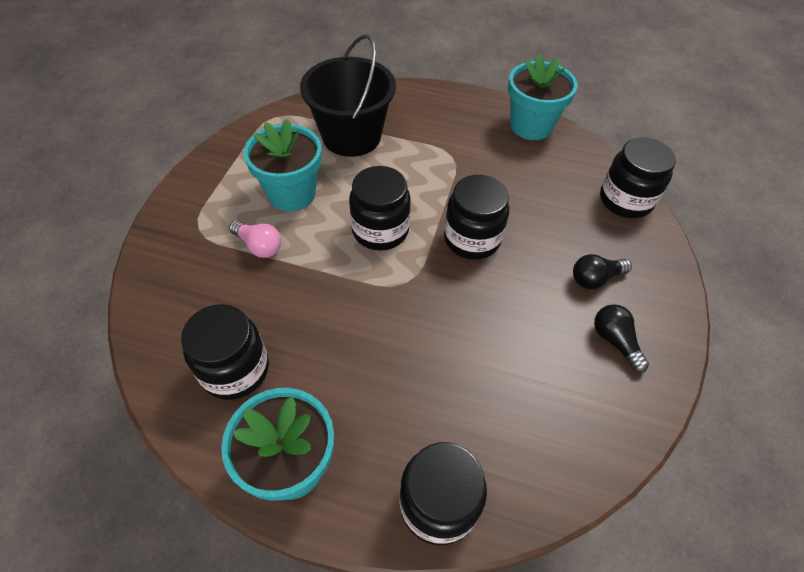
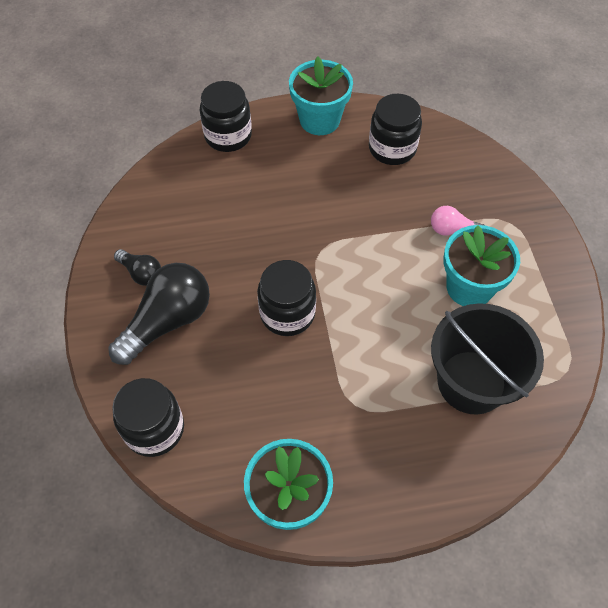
camera: 155 degrees right, 5 degrees up
black jar [349,166,411,250] -> none
black light bulb [573,254,632,289] -> black light bulb [108,263,210,365], size x1.95

